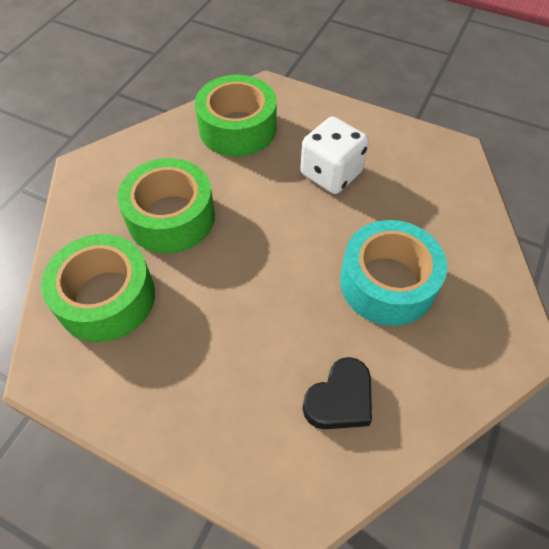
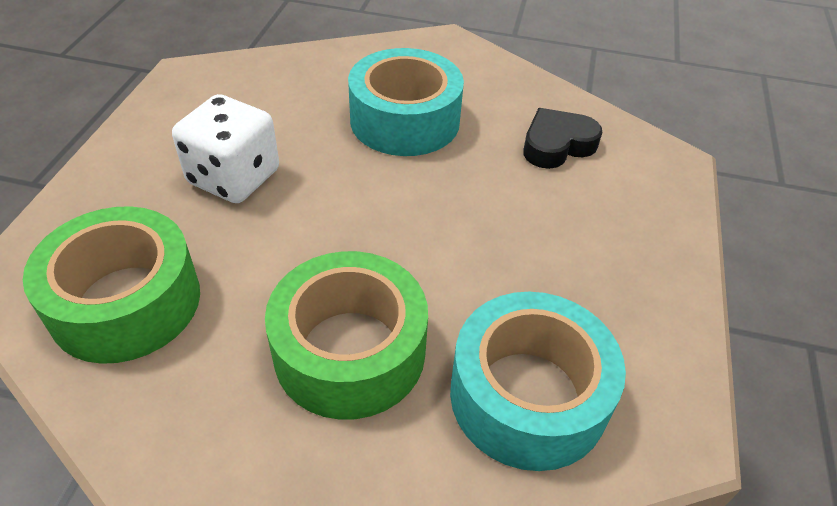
camera: 105 degrees left, 10 degrees down
green tape [41,234,155,342] -> turquoise tape [450,292,626,471]
black heart [303,357,372,429] -> black heart turned 60 degrees counterclockwise [523,108,602,169]

